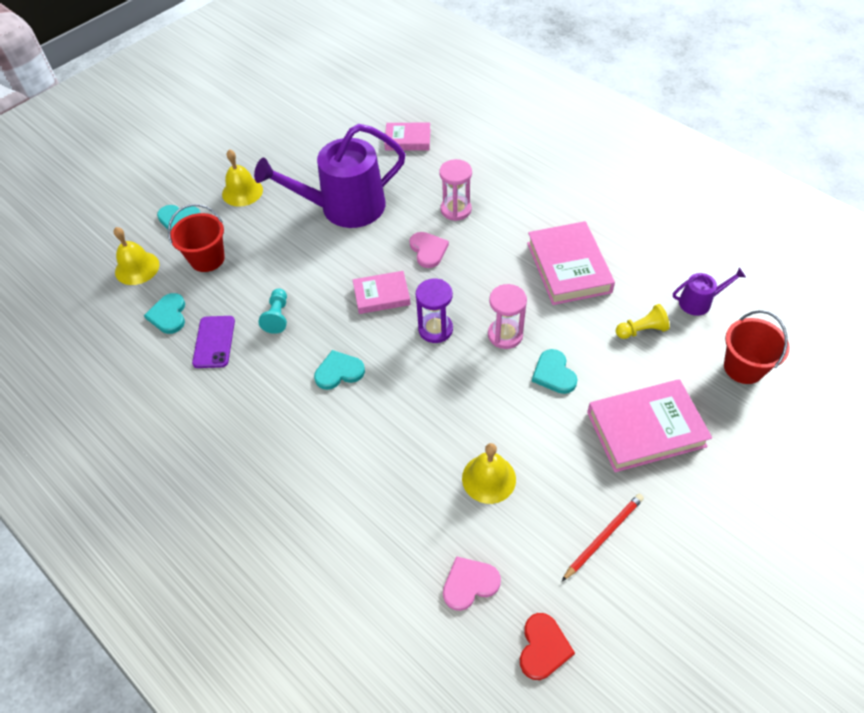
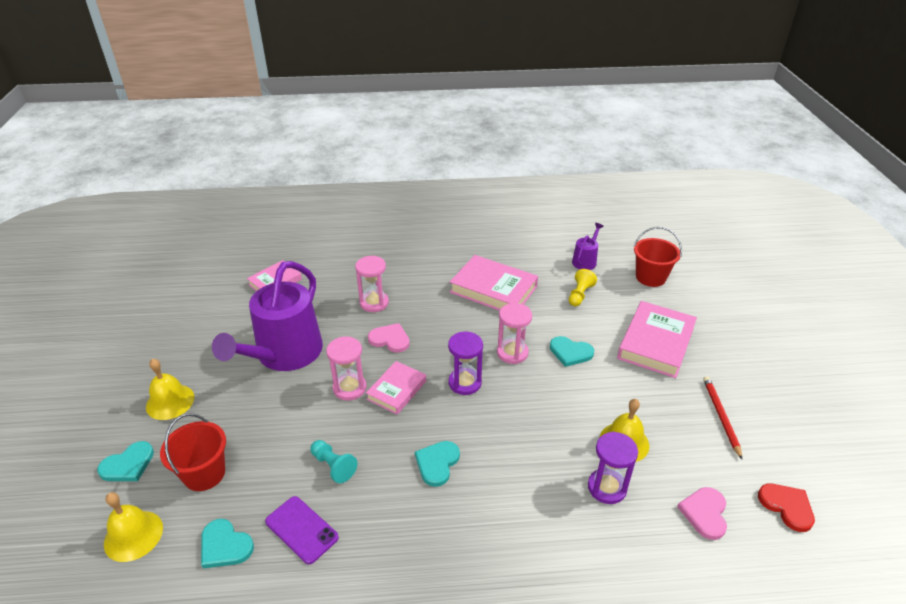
camera: 50 degrees left, 15 degrees down
none -> pink hourglass [326,336,367,401]
none -> purple hourglass [588,432,638,504]

